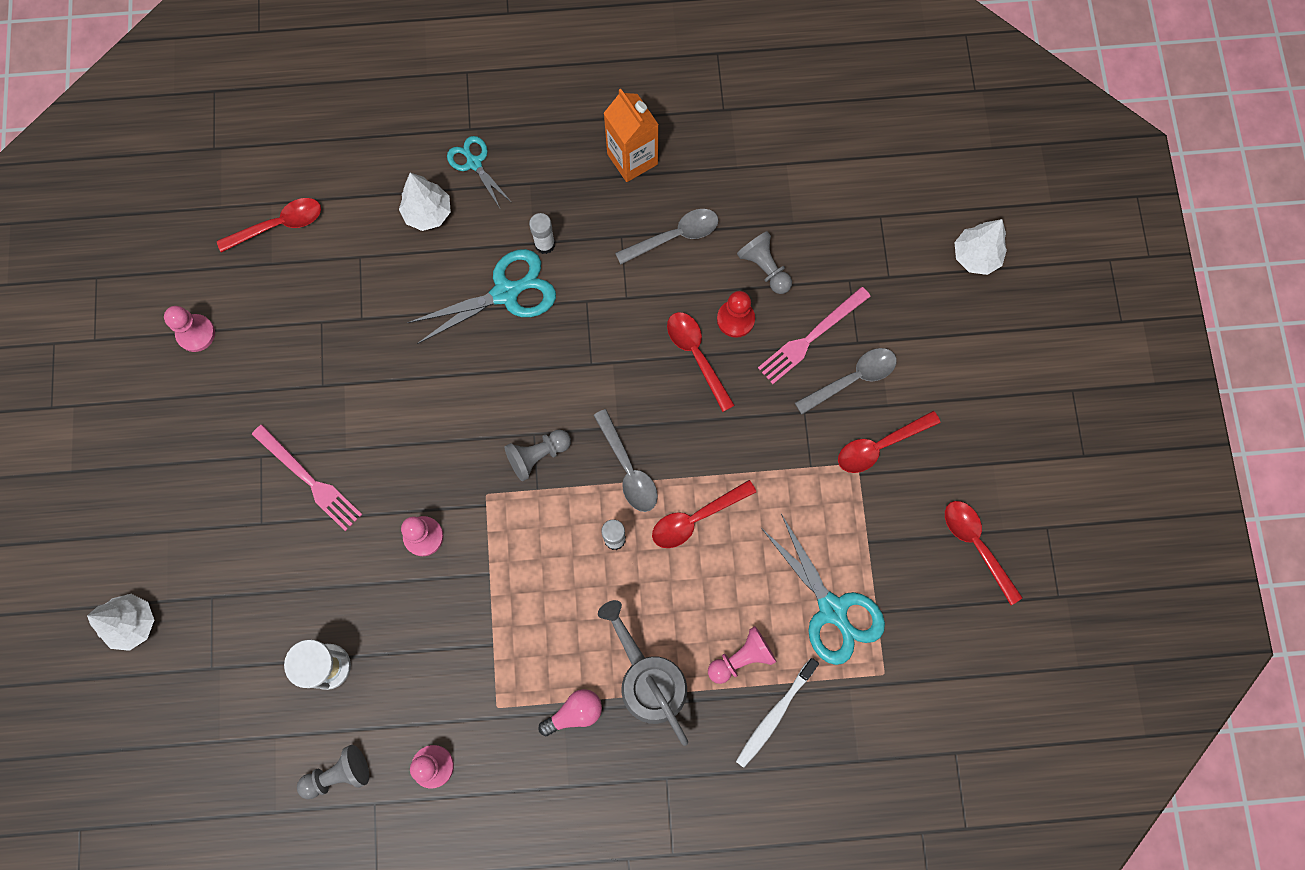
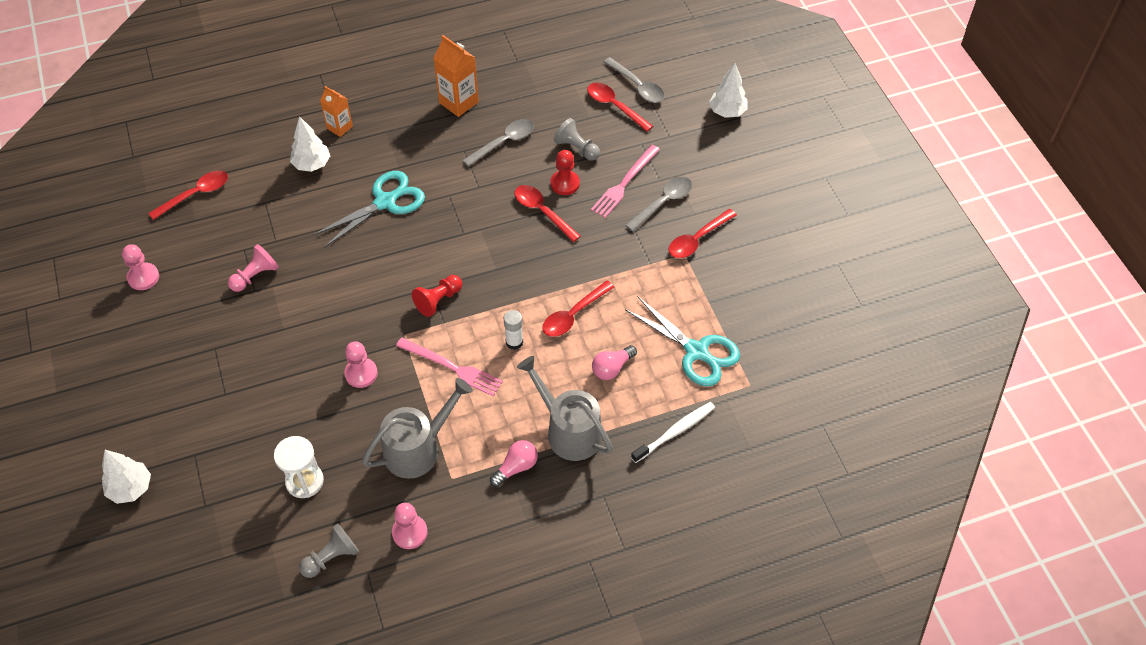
camera: 15 degrees left, 20 degrees down
pink fork [252,425,362,531] -> pink fork moved to [396,337,503,397]
turquoise scissors [447,136,511,208] -> orange carton [320,86,353,137]
grey pawn [505,430,571,482] -> red pawn [412,275,462,317]
white glue stick [529,213,555,254] -> none
grey spoon [593,409,658,512] -> grey spoon moved to [604,57,665,103]
pink pawn [708,626,777,684] -> pink pawn moved to [228,244,279,292]
white toothbrush [736,658,819,768] -> white toothbrush turned 150 degrees counterclockwise [631,402,715,463]
red spoon [945,501,1023,605] -> red spoon moved to [587,83,653,132]
none -> grey watering can [362,378,473,479]
none -> pink light bulb [592,345,637,380]

